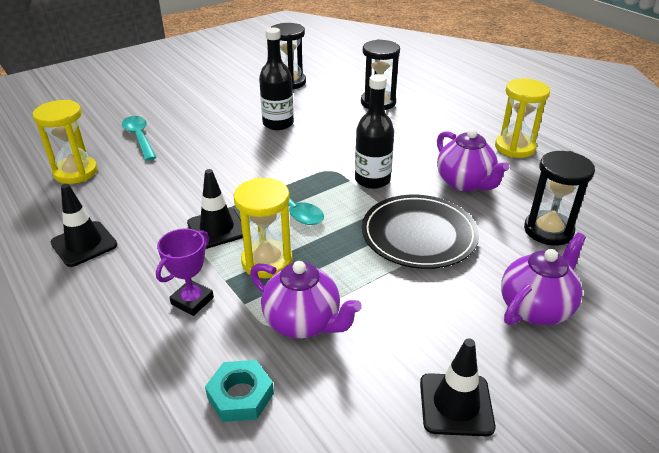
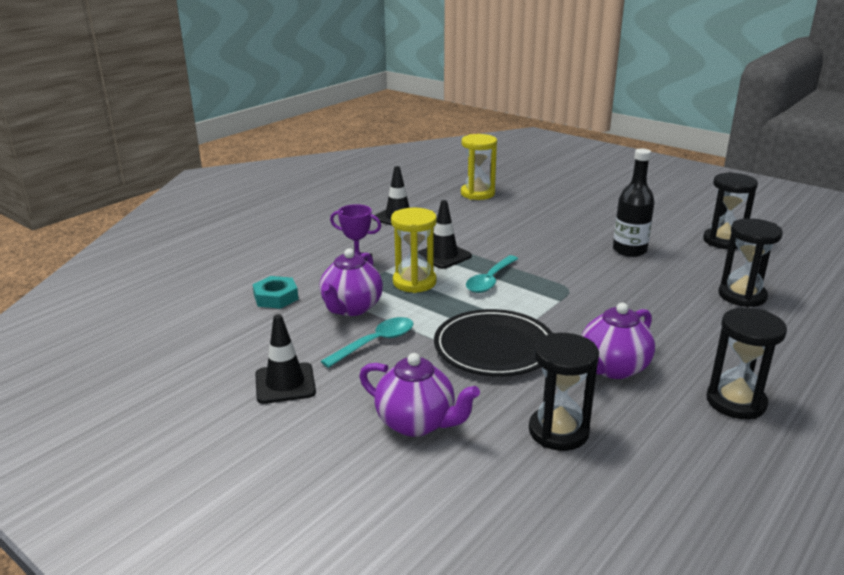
camera: 75 degrees right, 10 degrees down
turquoise spoon [122,116,157,161] -> turquoise spoon moved to [321,317,414,368]
black bottle [355,74,394,189] -> none
yellow hourglass [495,79,550,158] -> black hourglass [707,308,787,419]

